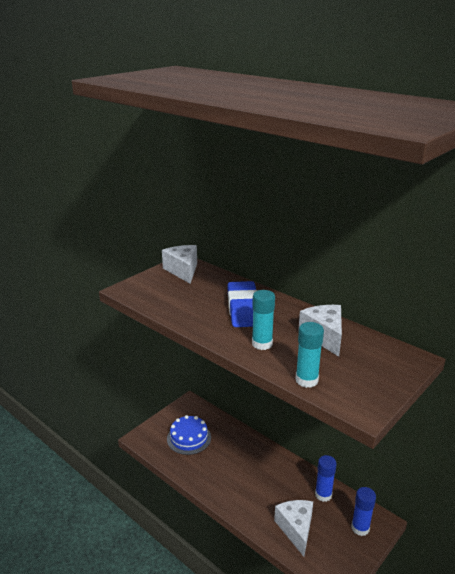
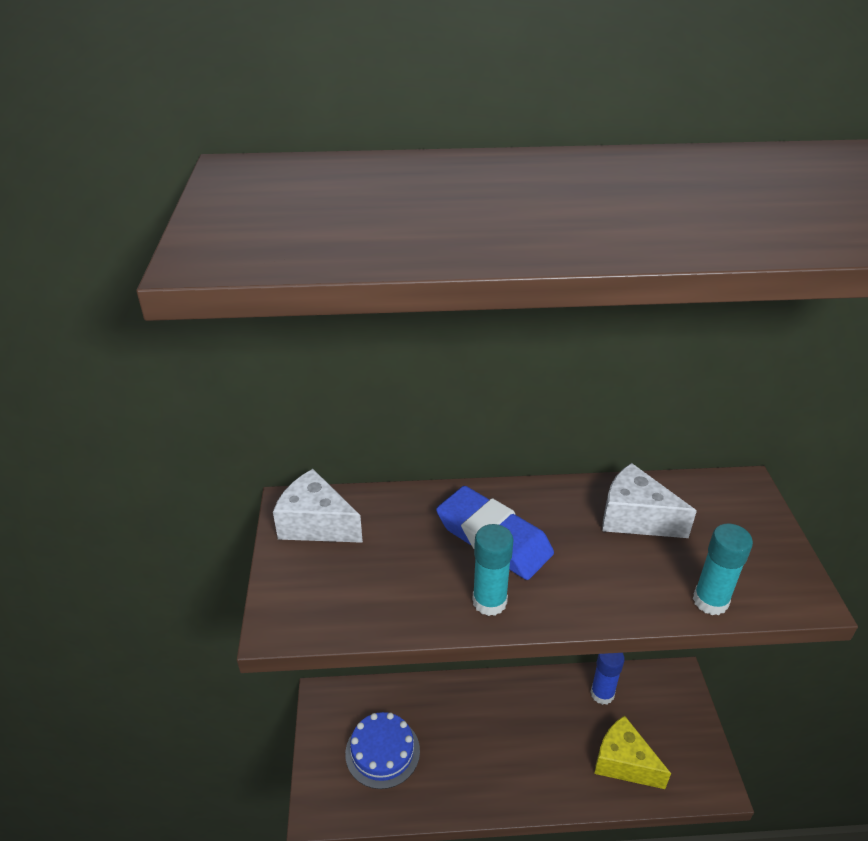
camera: 45 degrees left, 10 degrees up
turquoise glue stick [252,290,275,350] -> turquoise glue stick moved to [472,524,514,616]
white cheese [274,500,313,557] -> yellow cheese [594,715,671,789]
blue glue stick [351,487,376,536] -> none

